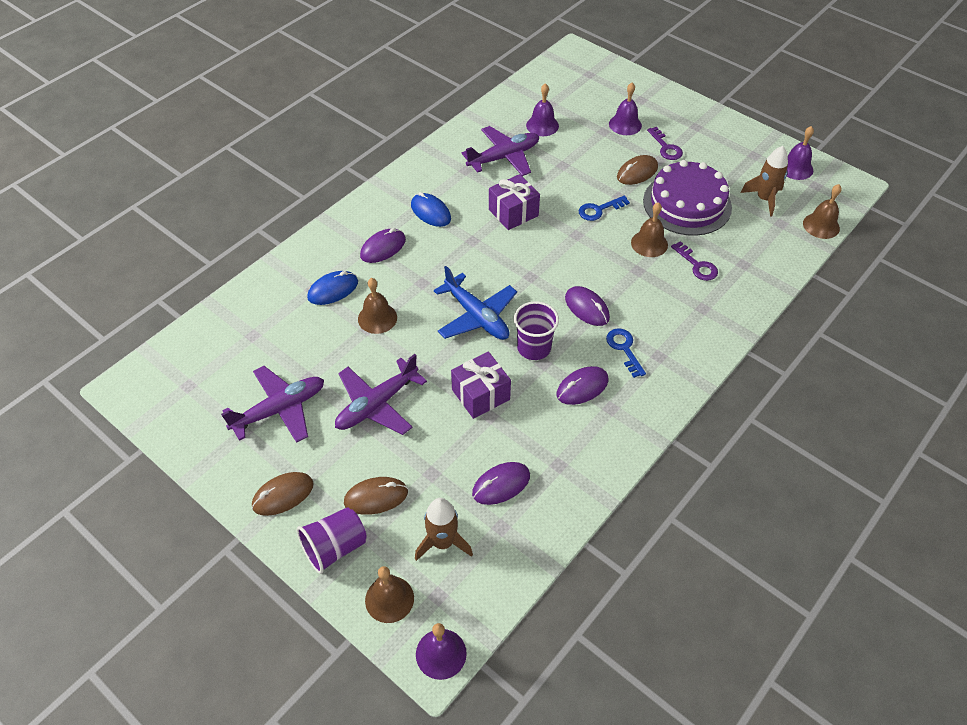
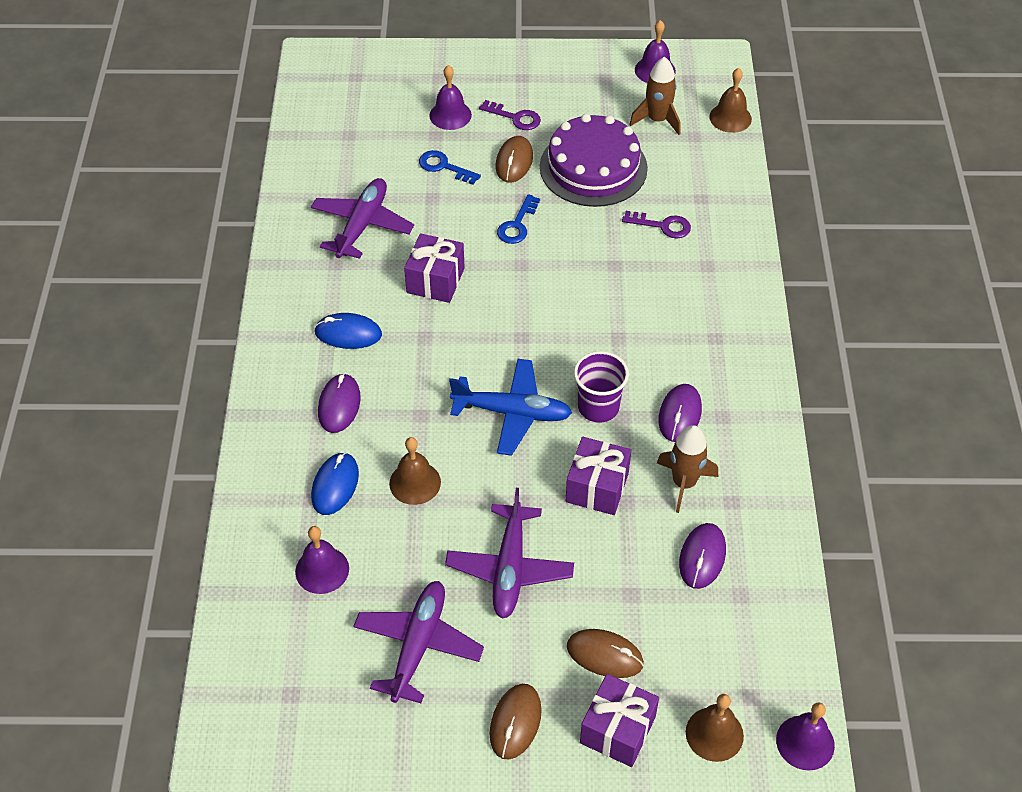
camera: 40 degrees left, 0 degrees up
purple cup [296,507,367,574] -> purple gift [580,674,659,767]
brown mouse [344,477,408,515] -> brown mouse turned 75 degrees clockwise [567,629,644,678]
brown rocket [415,498,473,561] -> brown rocket moved to [657,425,718,513]
purple bell [526,83,559,136] -> purple bell moved to [295,526,349,594]
purple mouse [565,286,610,326] -> none
blue key [606,328,646,378] -> blue key moved to [419,150,481,185]
brown bell [631,202,668,257] -> none

